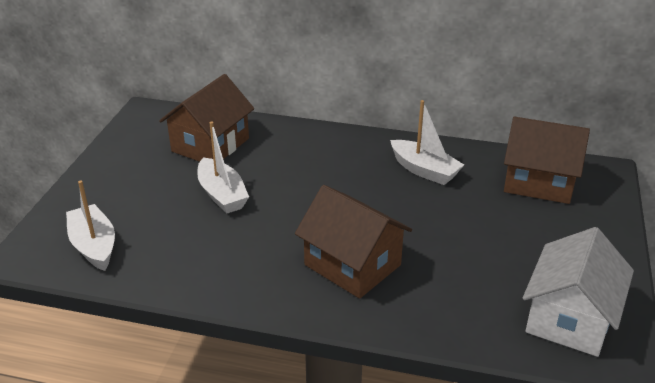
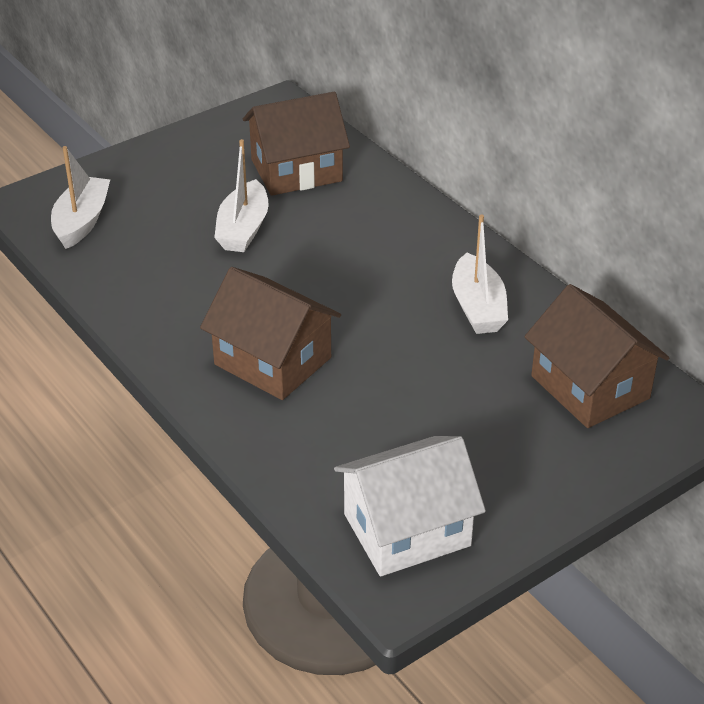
camera: 40 degrees right, 5 degrees up
brown house [295,185,412,299] -> brown house turned 45 degrees counterclockwise [200,267,341,400]

